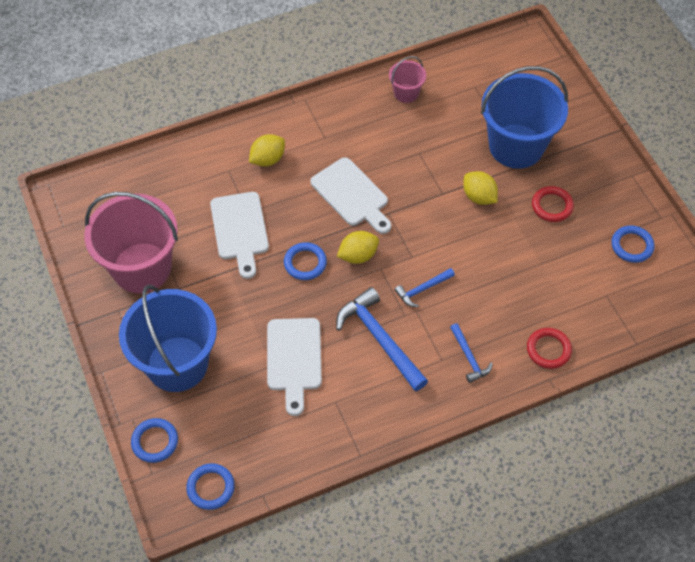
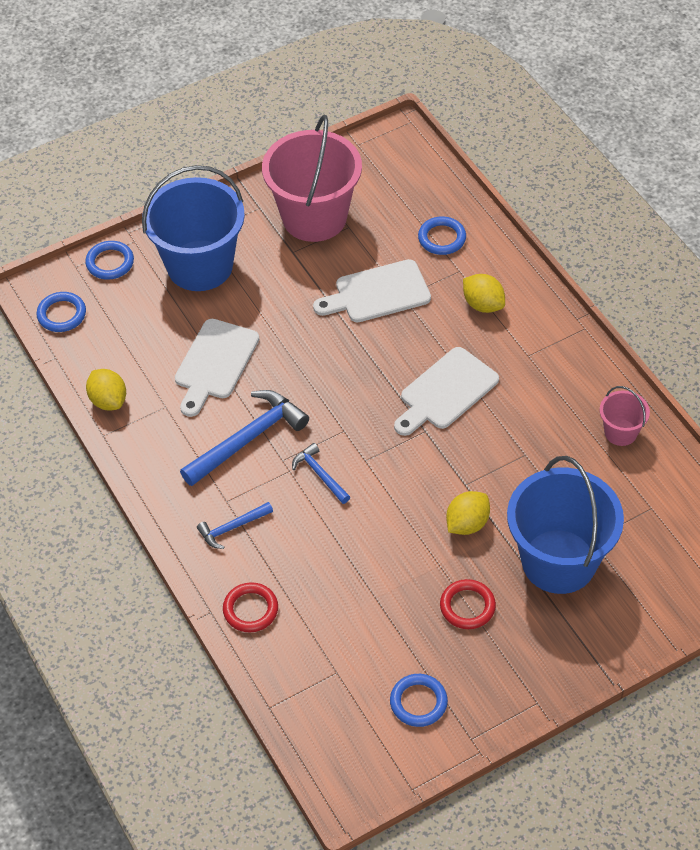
camera: 85 degrees right, 5 degrees down
white cutting board [267,318,322,416] -> white cutting board turned 60 degrees counterclockwise [175,319,259,417]
blue ring [284,242,327,280] -> blue ring moved to [418,216,466,255]
yellow lemon [337,231,379,264] -> yellow lemon moved to [86,369,126,411]

